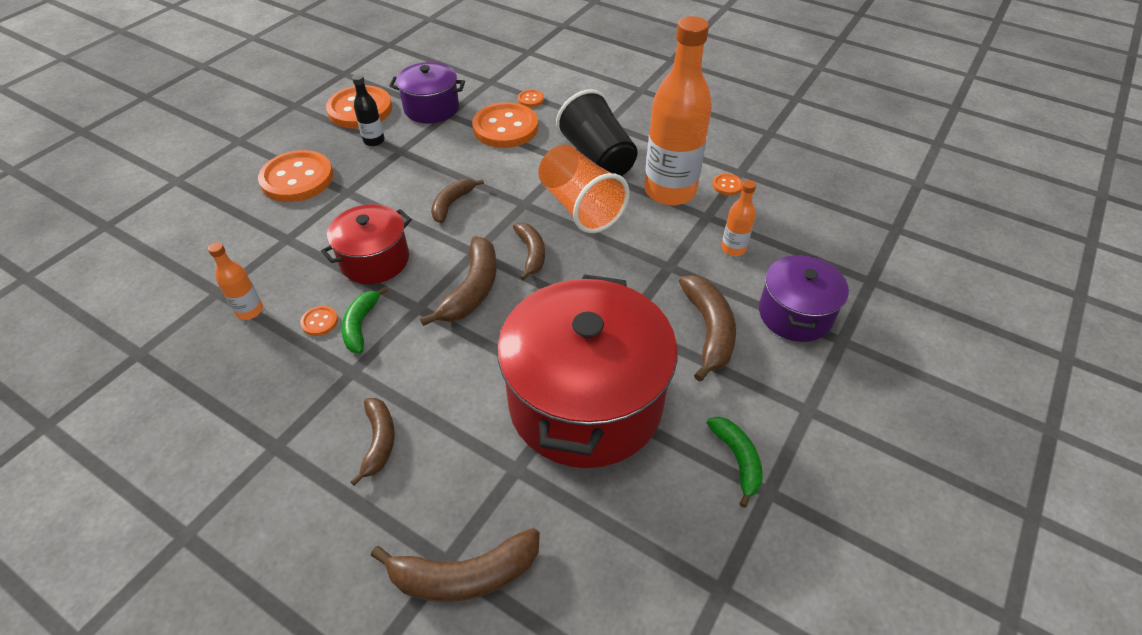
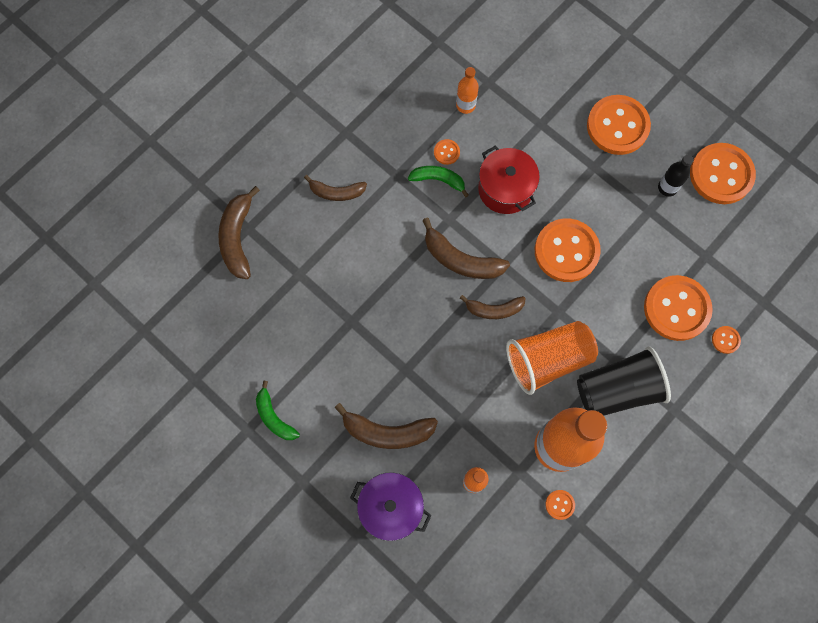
camera: 100 degrees right, 25 degrees up
purple pot [389,62,465,123] -> none
brown banana [431,179,484,223] -> orange button [535,218,601,282]
red pot [497,274,677,468] -> none
green banana [707,417,762,508] -> green banana turned 60 degrees clockwise [256,381,300,440]

